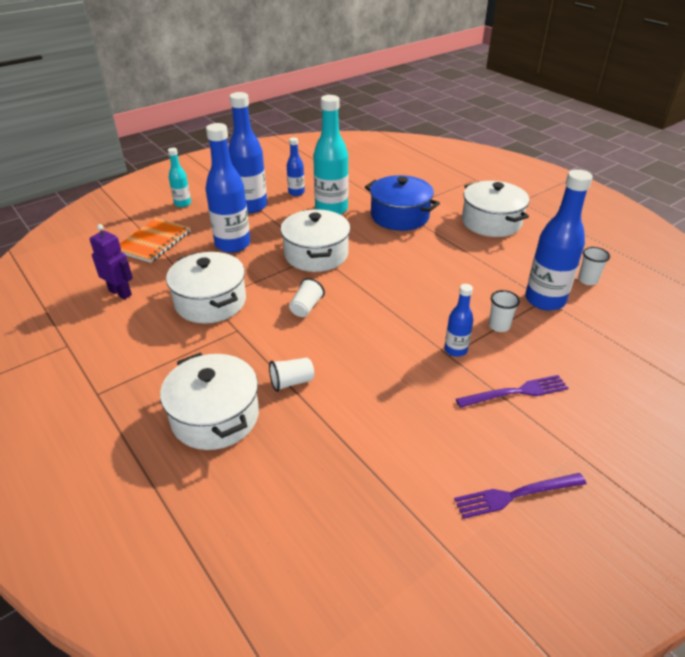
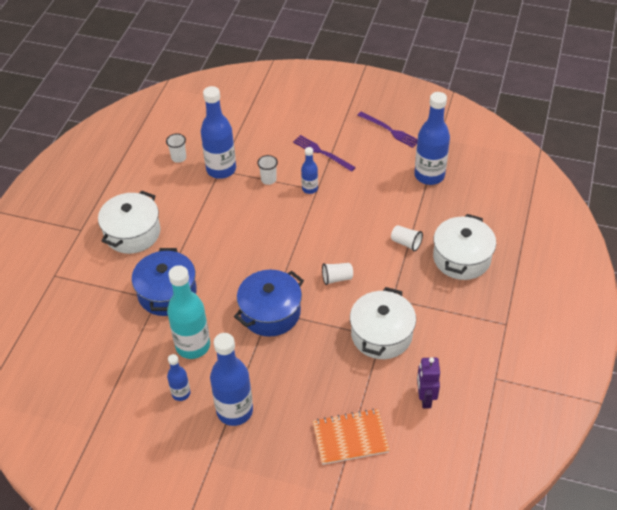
camera: 125 degrees left, 10 degrees up
turquoise bottle [168,148,191,207] -> none
blue bottle [206,123,250,253] -> blue bottle moved to [414,92,450,185]
white pot [280,209,351,272] -> blue pot [234,270,304,337]

